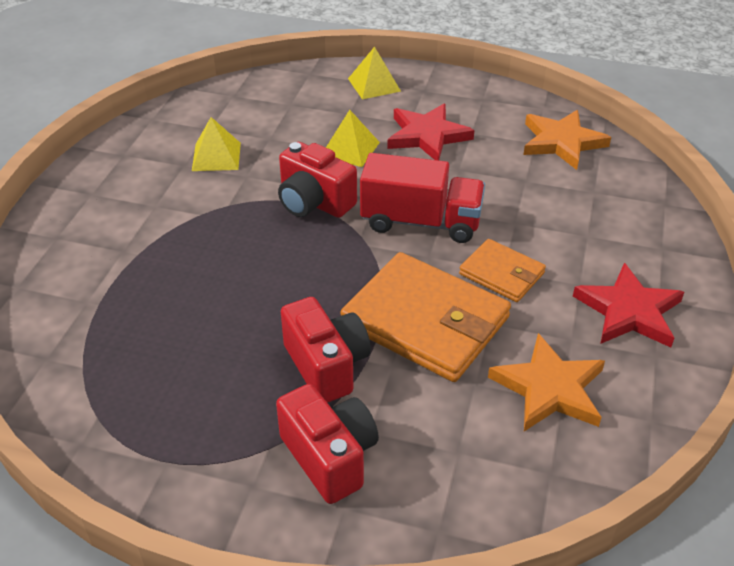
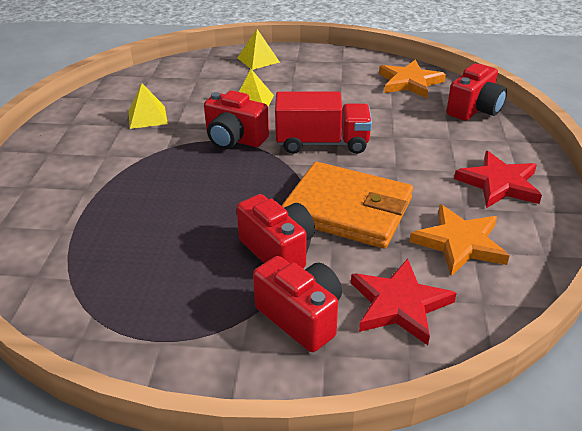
camera: 10 degrees left, 5 degrees down
red star [387,104,475,160] -> red star moved to [351,259,457,345]
orange wallet [459,239,546,302] -> none
none -> red camera [446,64,507,121]

